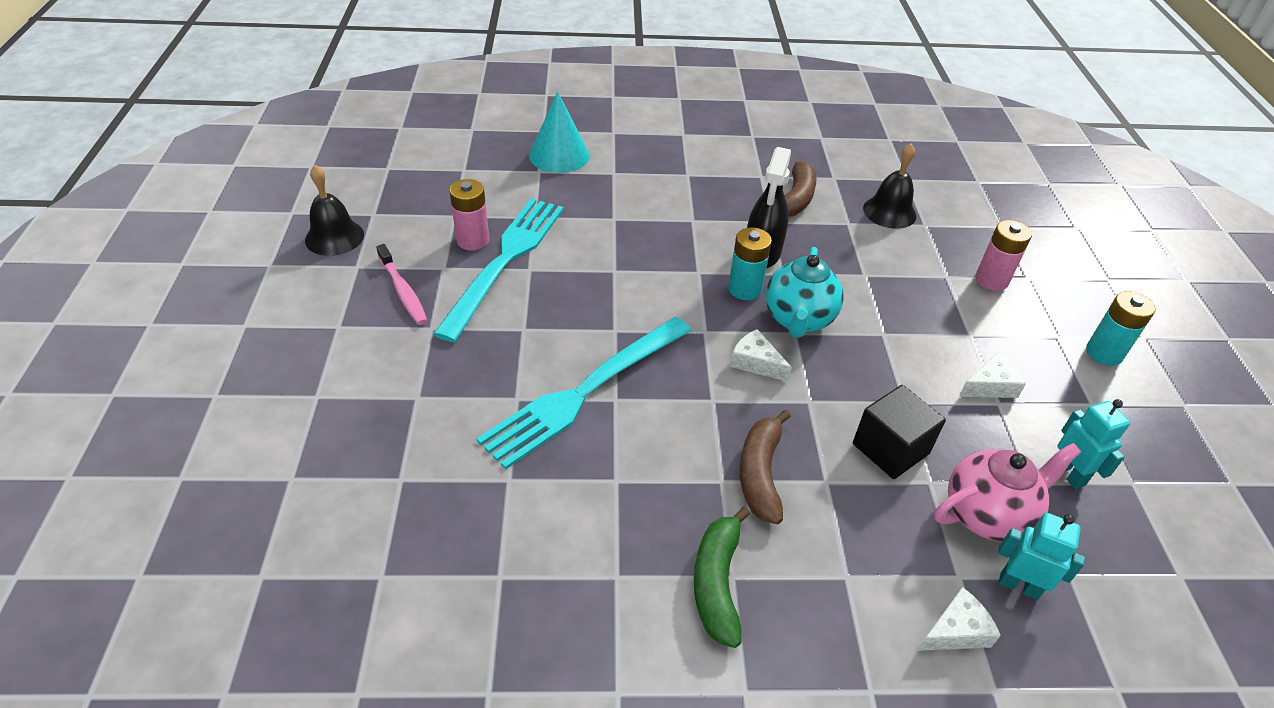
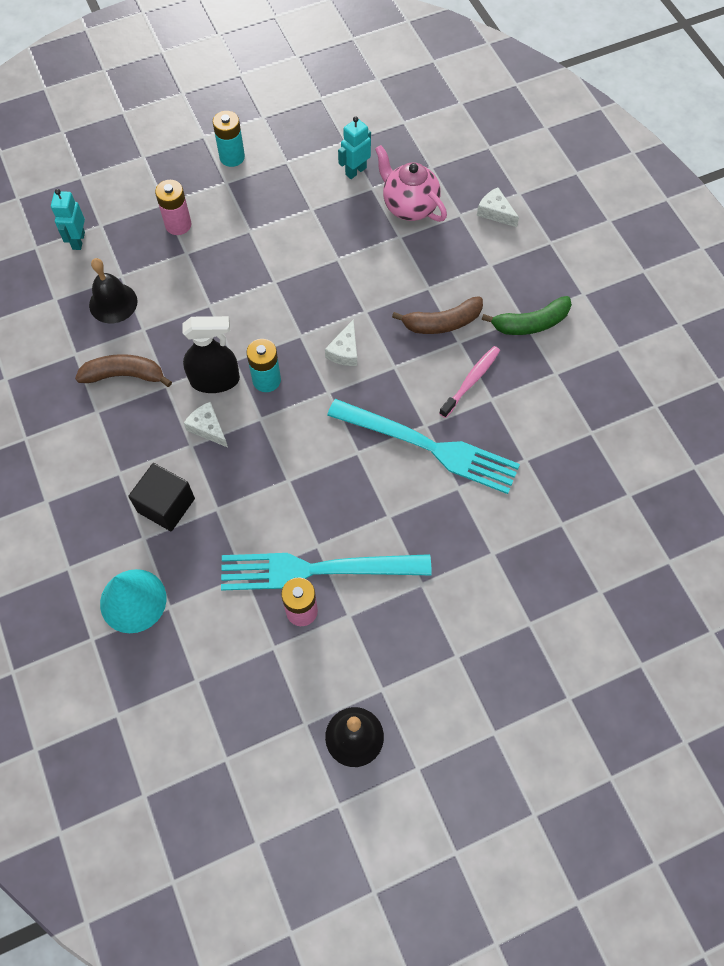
camera: 110 degrees left, 20 degrees up
pink toothbrush [376,244,428,325] -> pink toothbrush moved to [439,346,500,418]
turquoise teapot [765,247,844,338] -> none
black cube [853,385,946,479] -> black cube moved to [128,463,195,531]
white cheese [959,353,1026,398] -> white cheese moved to [184,402,228,447]
turquoise robot [998,513,1085,600] -> turquoise robot moved to [51,189,85,250]

